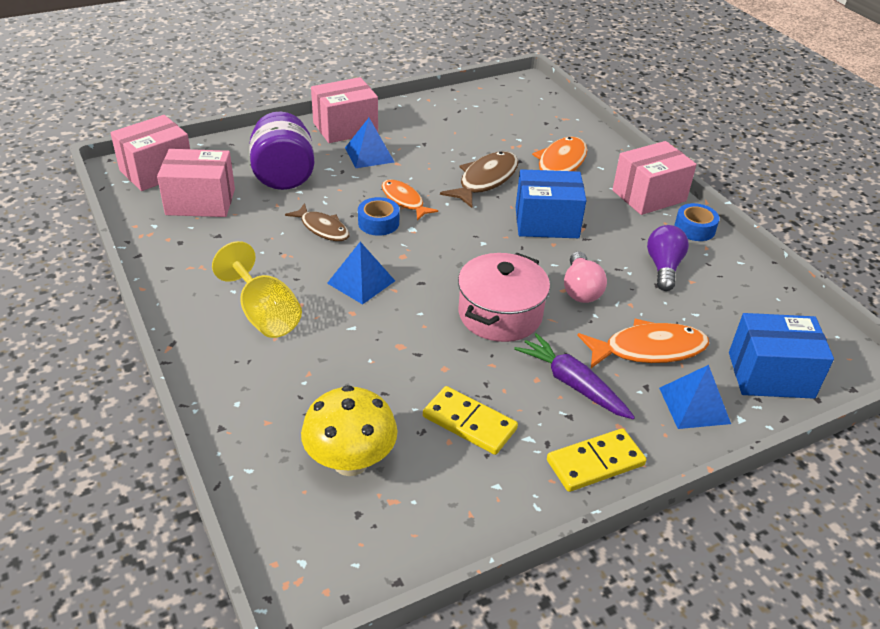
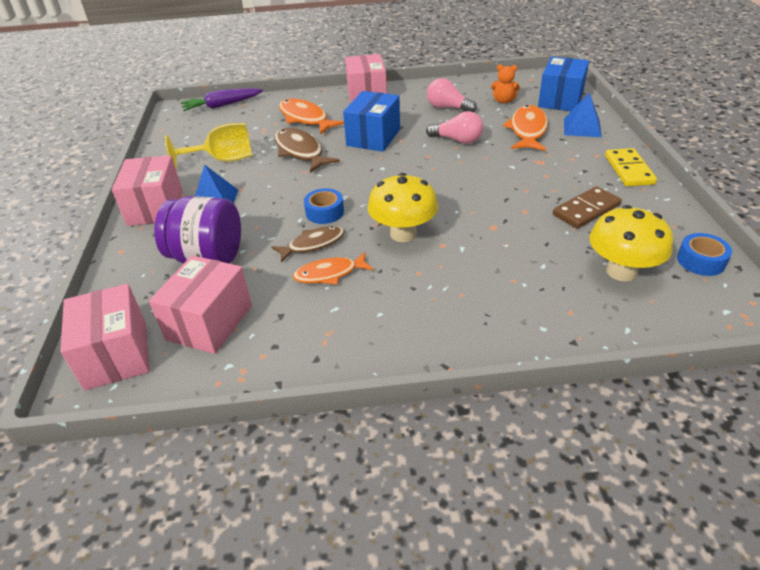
camera: 65 degrees left, 0 degrees up
yellow goblet [212,241,302,338] -> yellow goblet moved to [165,123,252,170]
blue pyramid [327,242,395,305] -> yellow mushroom [367,173,438,242]
orange fish [382,179,438,220] -> orange fish moved to [293,252,374,285]
yellow domino [423,386,518,455] -> brown domino [553,186,622,229]
pink pot [458,253,550,342] -> none
purple carrot [514,333,635,419] -> purple carrot moved to [180,88,263,111]
purple light bulb [647,225,689,291] -> pink light bulb [427,78,477,112]
blue tape [674,203,720,241] -> blue tape moved to [677,233,732,276]
none -> orange teddy bear [491,64,520,103]

